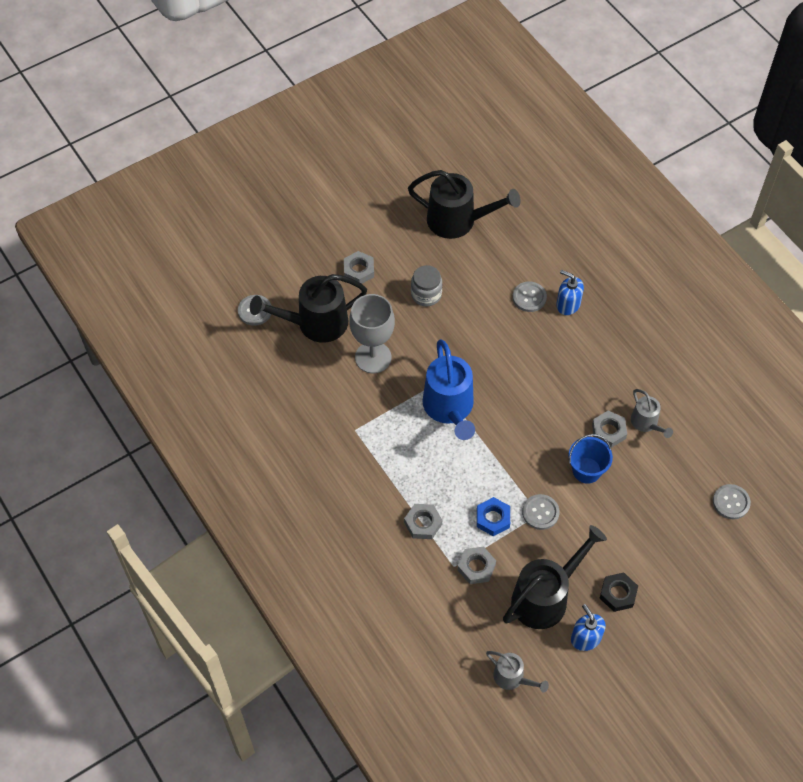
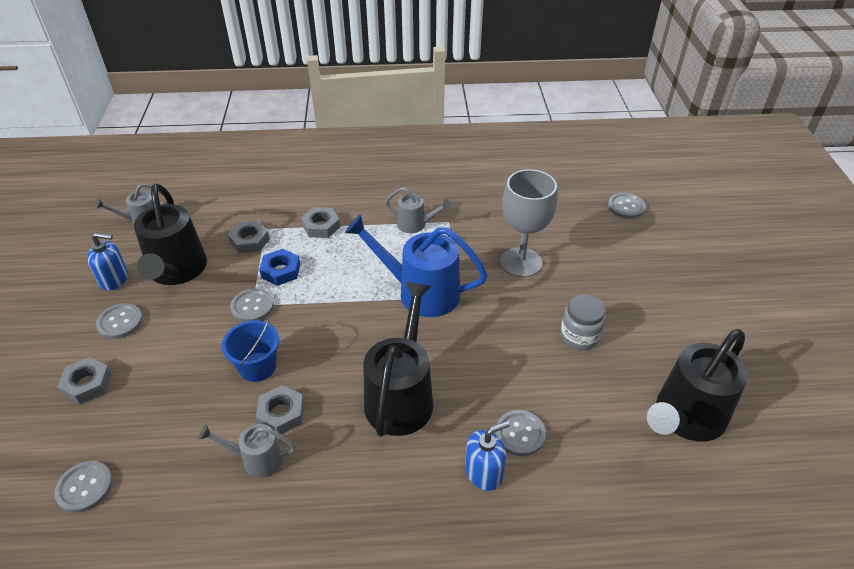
camera: 120 degrees right, 15 degrees down
black watering can [250,274,367,343] -> black watering can moved to [364,282,433,437]
grey nut [344,251,374,284] -> grey nut moved to [57,357,112,404]
black nut [600,573,638,612] -> grey button [96,303,143,339]
none -> grey watering can [385,187,451,233]

